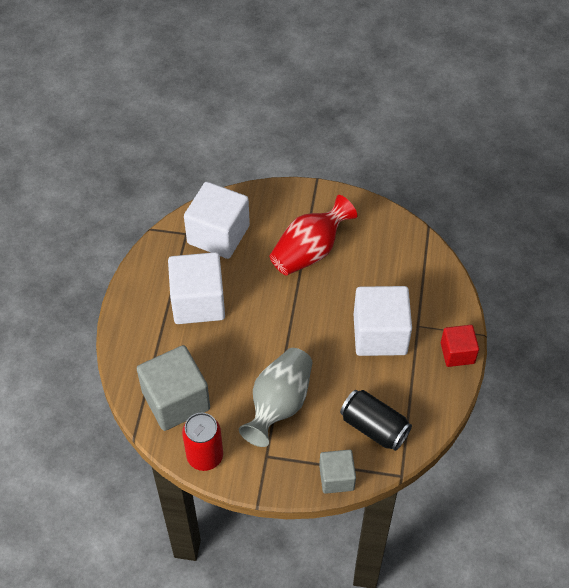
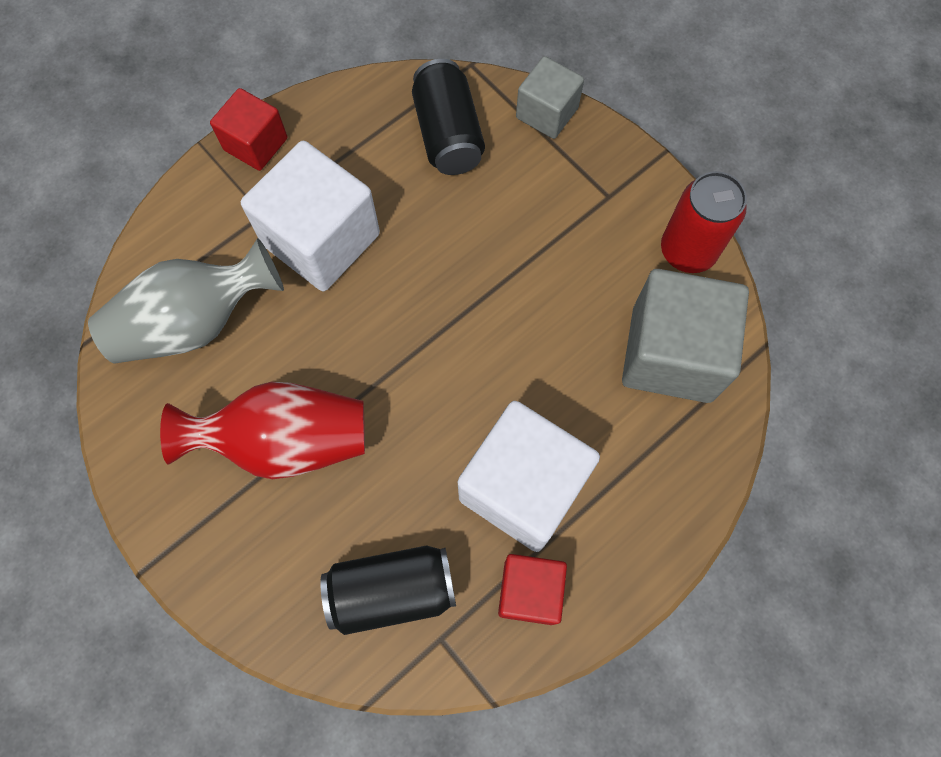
camera: 140 degrees left, 15 degrees up
white cube [184,182,250,259] -> black can [320,545,456,635]
grey vase [239,348,312,447] -> grey vase moved to [88,238,284,364]
none -> red cube [498,554,567,625]

